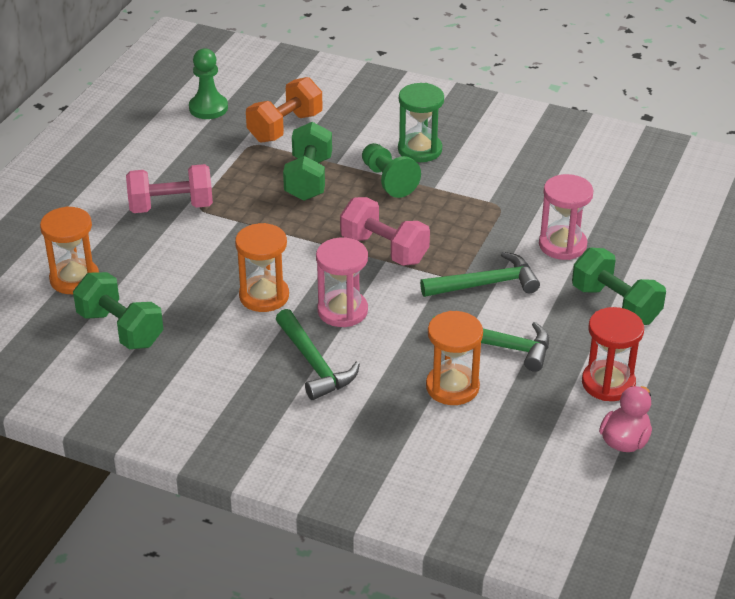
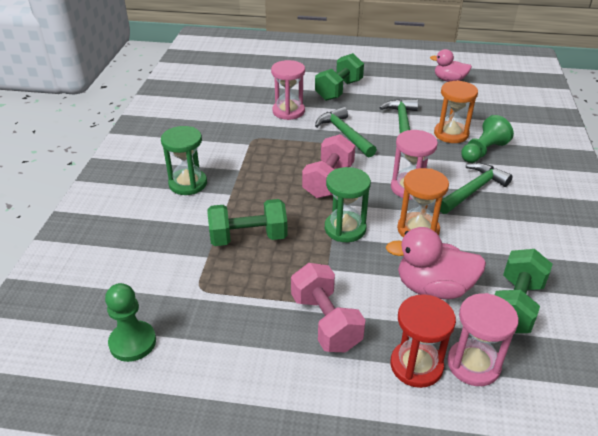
camera: 105 degrees left, 0 degrees up
orange hourglass [40,206,99,294] -> pink hourglass [447,293,518,386]
orange dumbbell [246,77,323,143] -> none
green pawn [362,143,421,198] -> green pawn moved to [461,115,514,163]
red hourglass [582,307,644,401] -> red hourglass moved to [390,294,456,388]
none -> green hourglass [325,167,371,242]
none -> pink duck [386,227,486,299]

